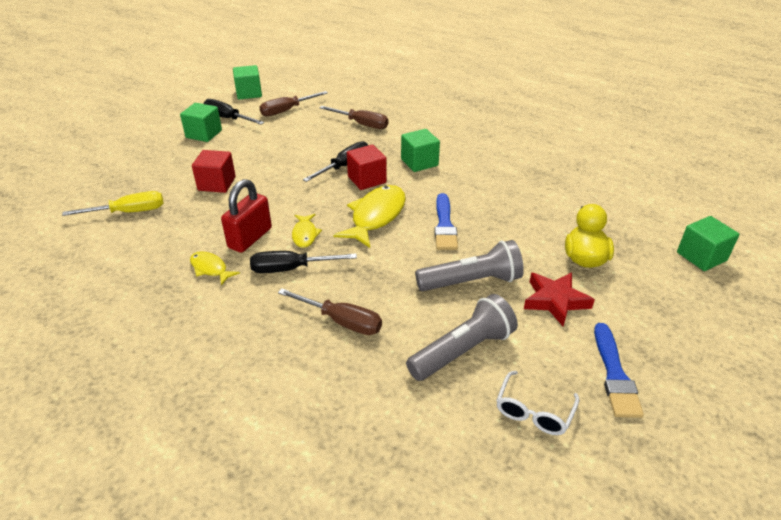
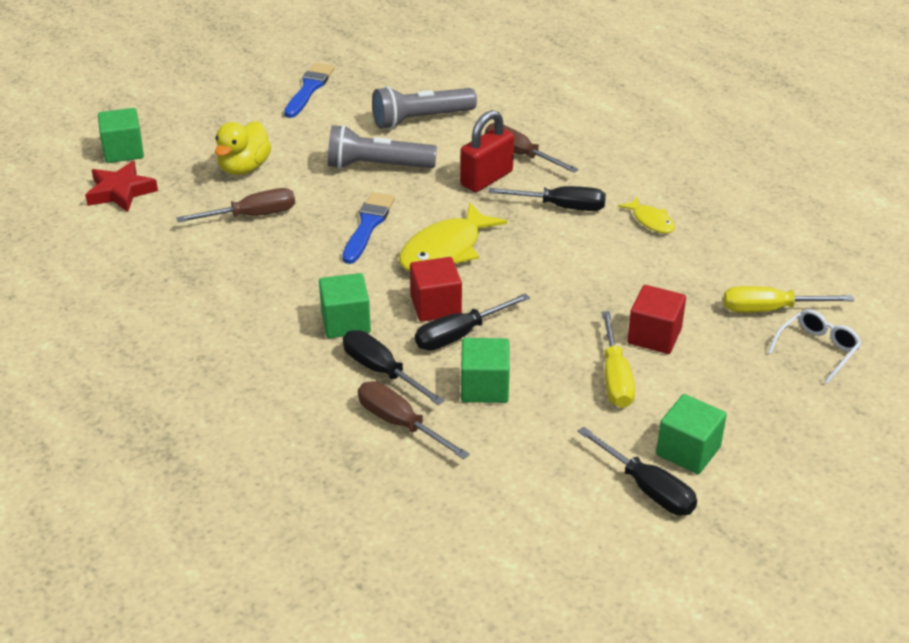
camera: 165 degrees left, 0 degrees up
red padlock [221,179,272,253] -> red padlock moved to [460,110,514,192]
green cube [233,65,262,100] -> green cube moved to [461,338,510,403]
brown screwdriver [259,91,328,116] -> brown screwdriver moved to [176,188,295,222]
yellow fish [292,214,322,248] -> none
white glasses [496,371,579,435] -> white glasses moved to [768,309,861,384]
red star [524,272,595,326] -> red star moved to [85,161,158,212]
none -> black screwdriver [343,330,445,405]
none -> yellow screwdriver [601,311,635,408]

